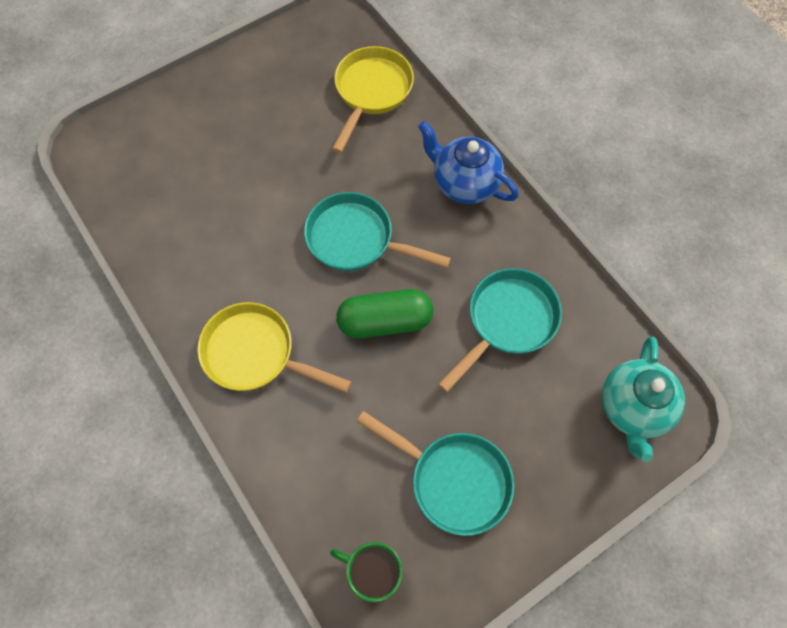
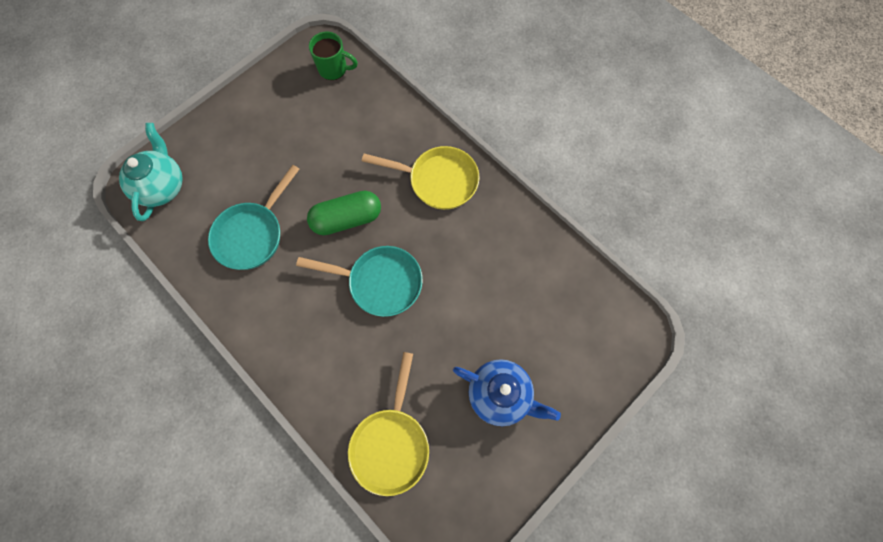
camera: 170 degrees right, 5 degrees up
turquoise pan [356,411,514,536] -> none
blue teapot [418,121,519,204] -> blue teapot moved to [453,359,561,426]

